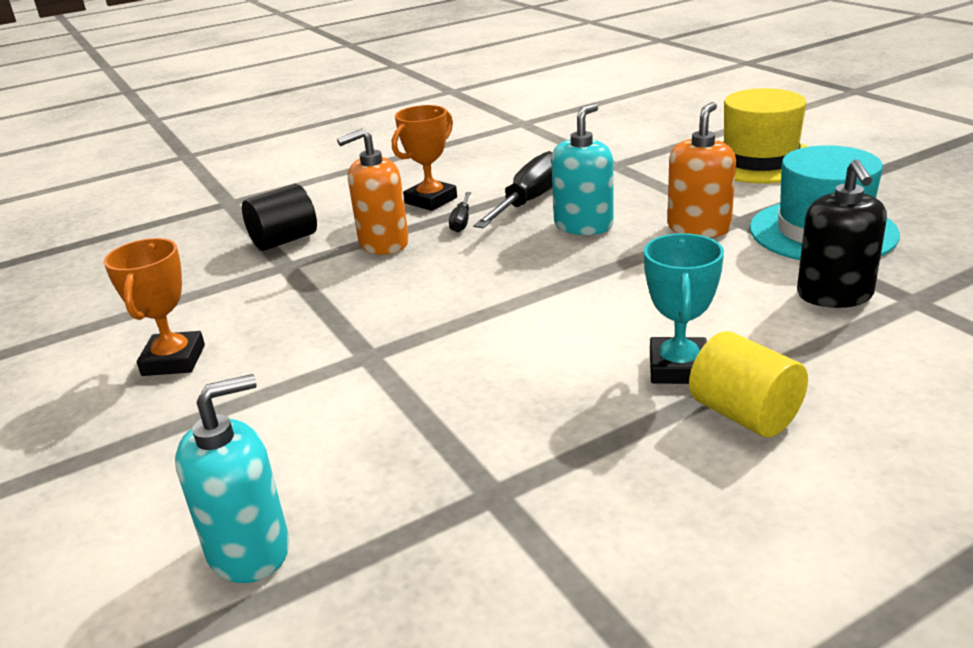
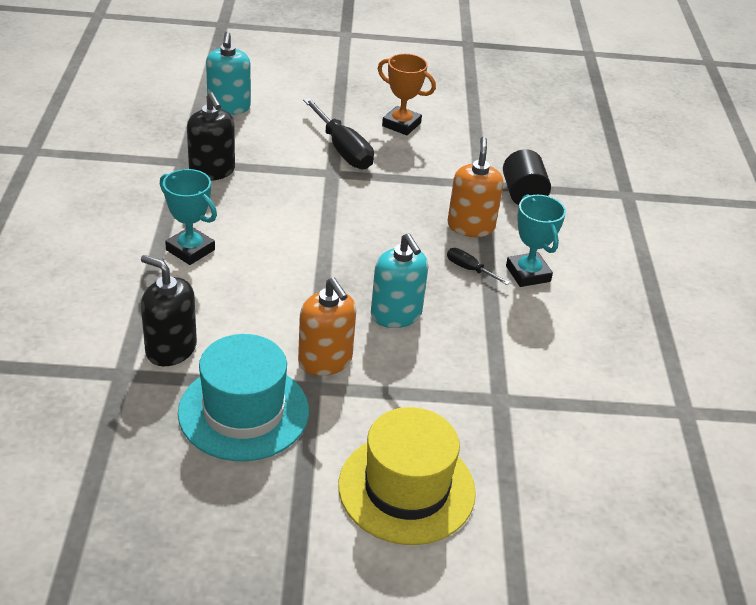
camera: 115 degrees right, 10 degrees up
orange trophy [392,105,457,211] -> turquoise trophy [506,194,566,287]
black screwdriver [473,151,553,228] -> black screwdriver moved to [303,98,374,169]
yellow cylinder [689,331,808,437] -> none
none -> black soap dispenser [187,92,235,181]

